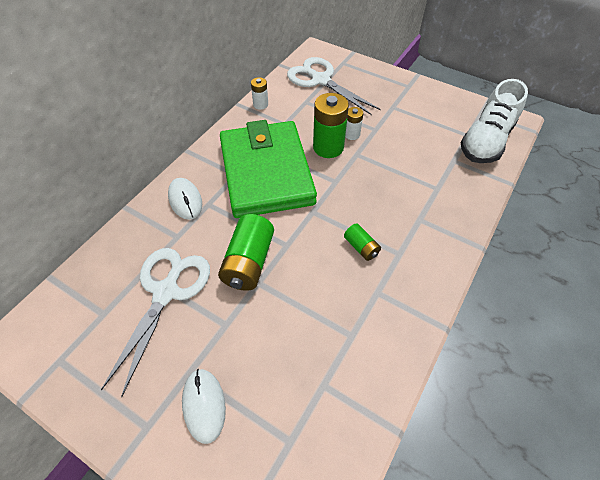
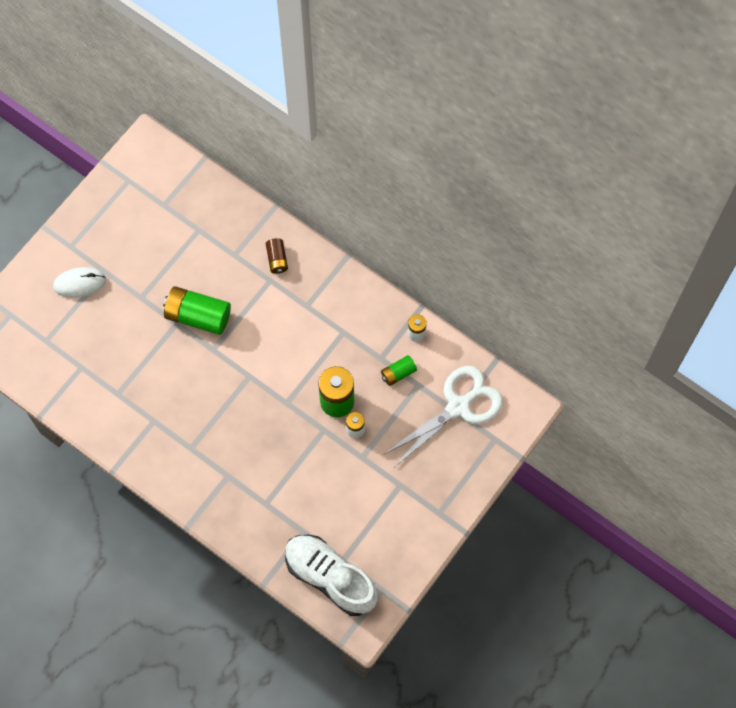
camera: 95 degrees right, 15 degrees up
white scissors [101,248,210,397] -> none
white mouse [168,178,202,220] -> brown battery [266,238,288,274]
green wallet [220,120,317,218] -> none
green battery [344,223,381,261] -> green battery moved to [381,355,417,386]

